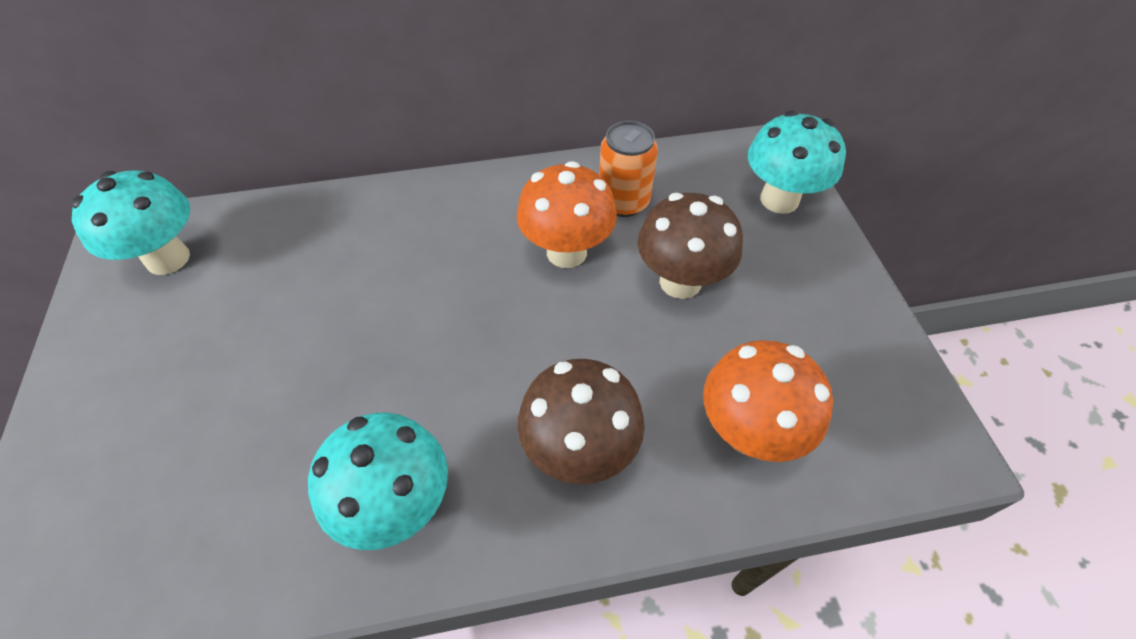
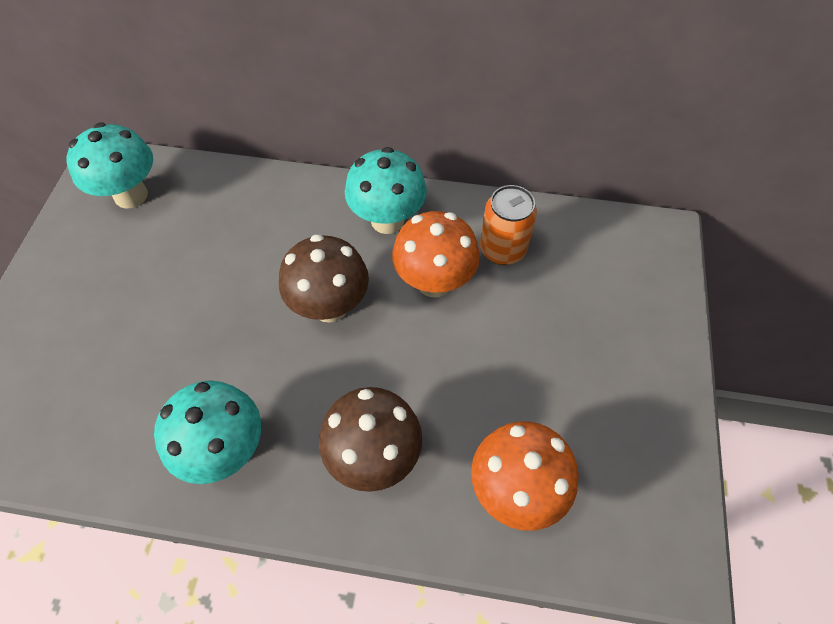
camera: 20 degrees right, 5 degrees up
brown mushroom [637,193,743,299] -> brown mushroom moved to [279,234,369,323]
turquoise mushroom [748,111,846,214] -> turquoise mushroom moved to [345,147,427,234]

